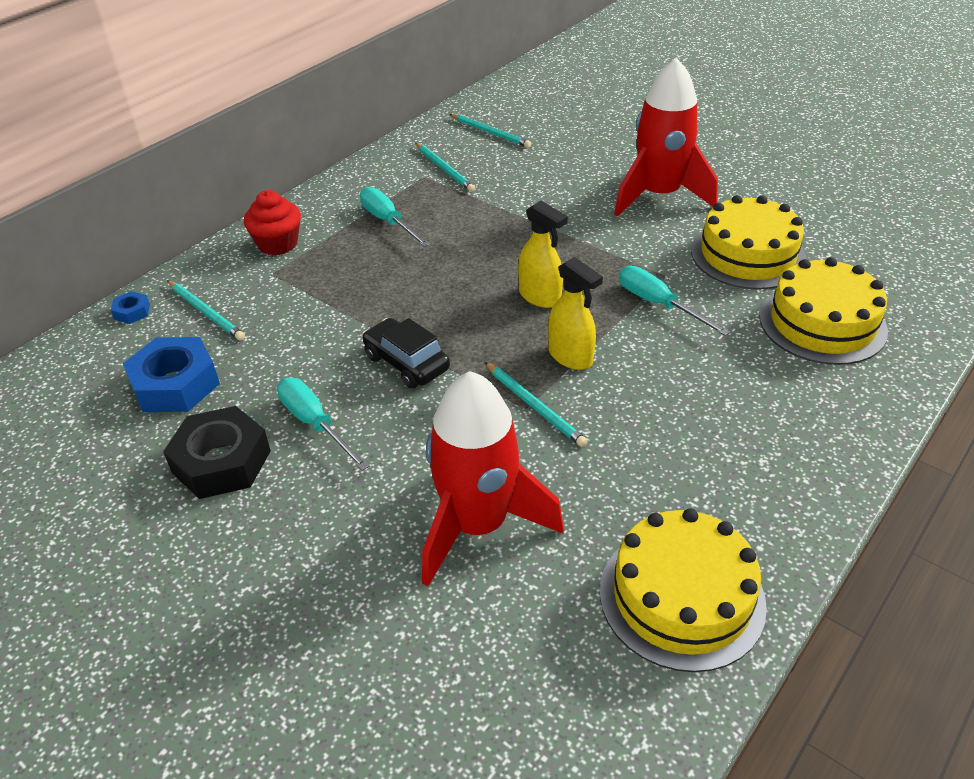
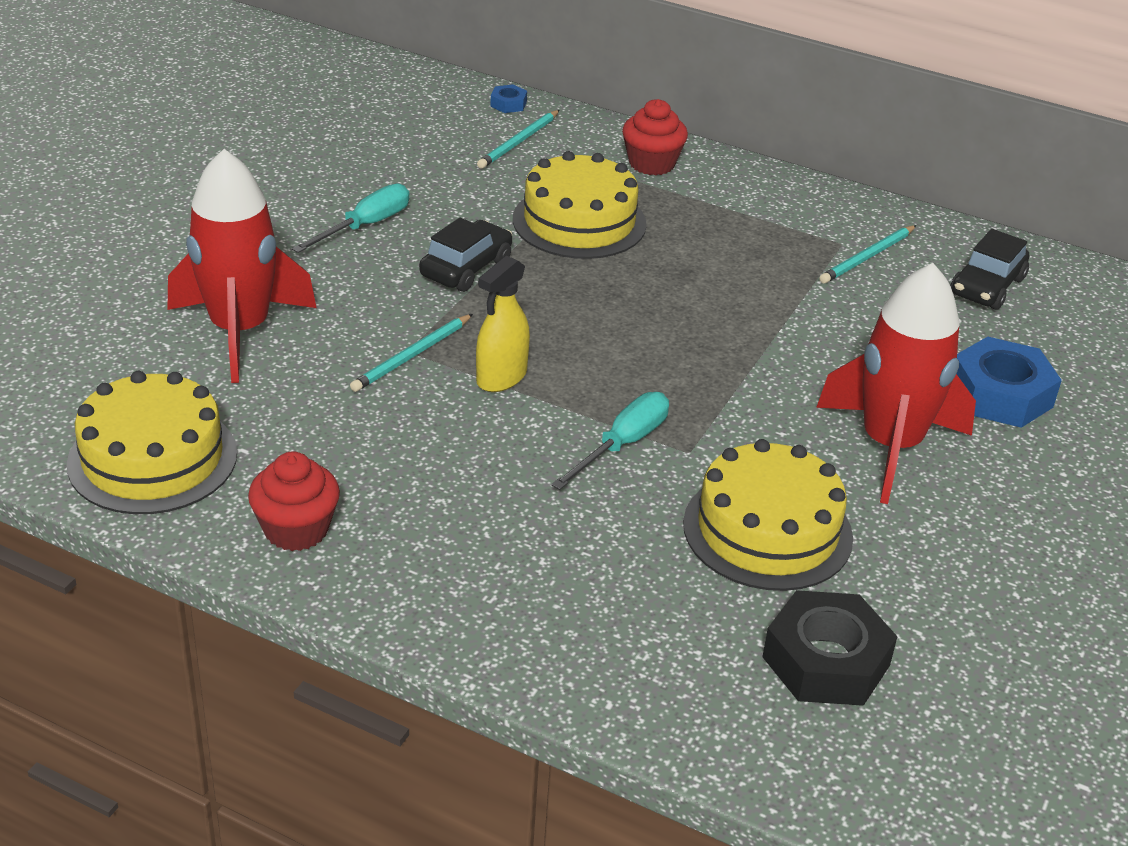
camera: 75 degrees right, 5 degrees down
blue nut [123,337,220,412] -> blue nut moved to [956,337,1062,428]
black nut [163,406,271,499] -> black nut moved to [762,590,898,706]
turquoise screwdriver [360,187,430,247] -> none
turquoise pencil [450,114,531,148] -> black car [950,229,1029,310]
yellow spray bottle [518,201,568,308] -> none
yellow cake [759,257,888,365] -> yellow cake moved to [513,151,647,259]
none -> red cupcake [248,452,340,551]

